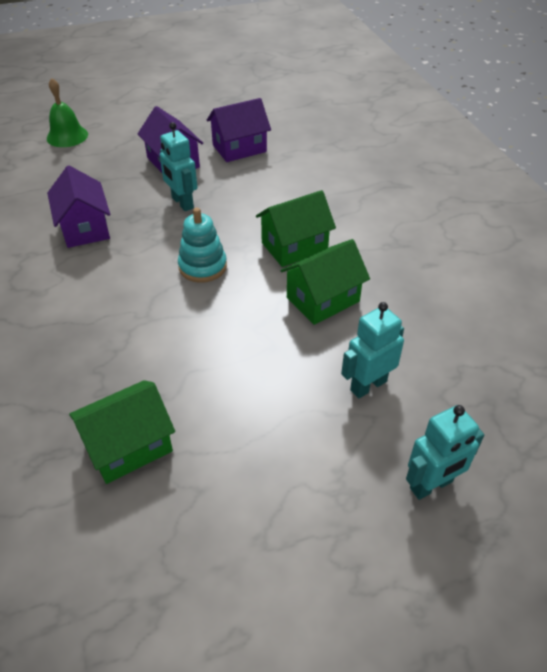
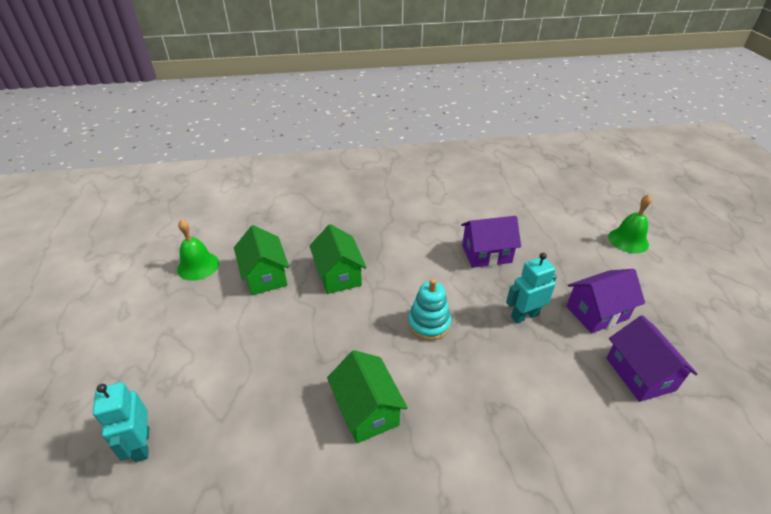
camera: 100 degrees right, 5 degrees down
green house [256,190,336,267] -> green house moved to [309,224,367,294]
turquoise robot [341,302,404,398] -> none
none -> green bell [177,219,219,281]

